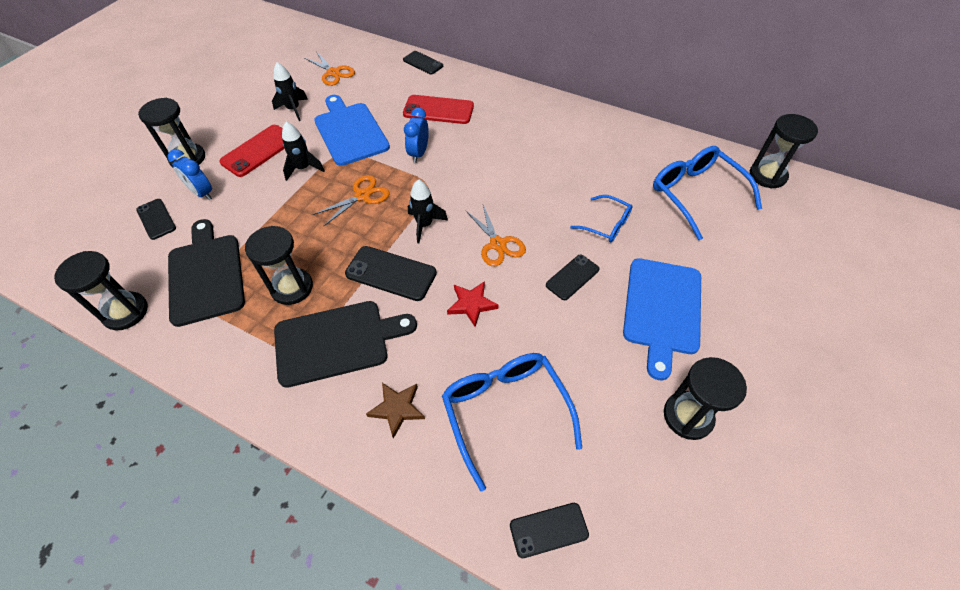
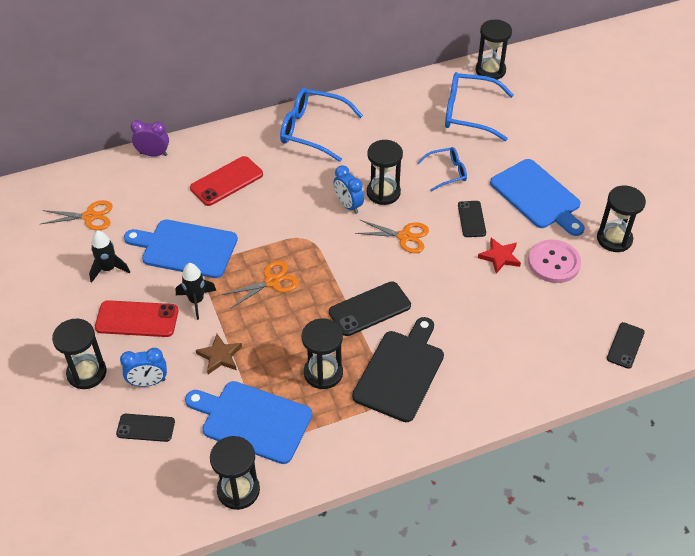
camera: 50 degrees left, 5 degrees down
black cutting board [168,219,245,327] -> blue cutting board [185,381,313,464]
red phone [219,125,285,177] -> red phone turned 75 degrees counterclockwise [95,300,178,337]
orange scissors [313,175,390,226] -> orange scissors turned 60 degrees clockwise [222,260,299,308]
brown star [366,383,425,439] -> brown star moved to [196,334,242,374]
black phone [403,51,443,74] -> purple clock [131,120,169,157]
blue clock [404,108,429,163] -> blue clock moved to [334,165,364,214]
black rocket [408,179,448,243] -> none
blue glasses [442,353,582,491] -> blue glasses moved to [280,88,363,162]
red star [447,281,498,327] -> red star moved to [478,238,521,274]
none -> black hourglass [367,140,403,205]
none -> pink button [528,240,581,283]

